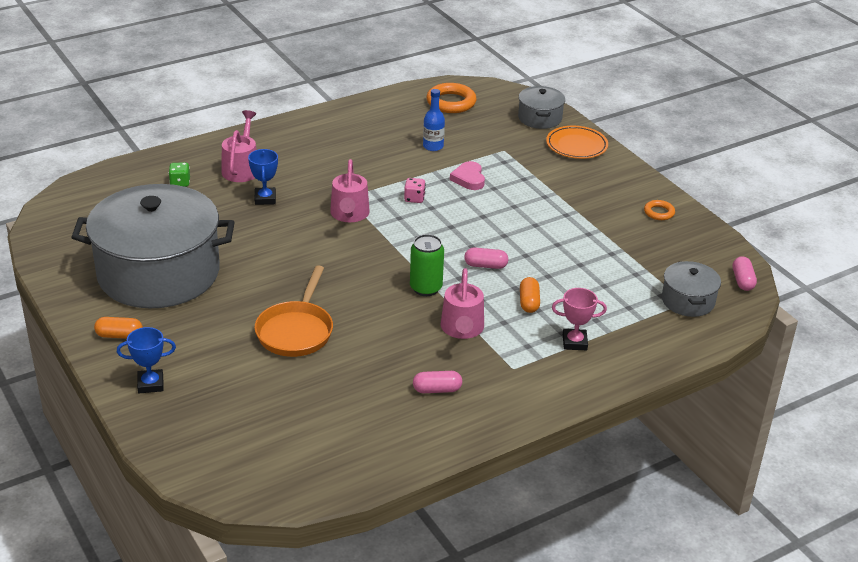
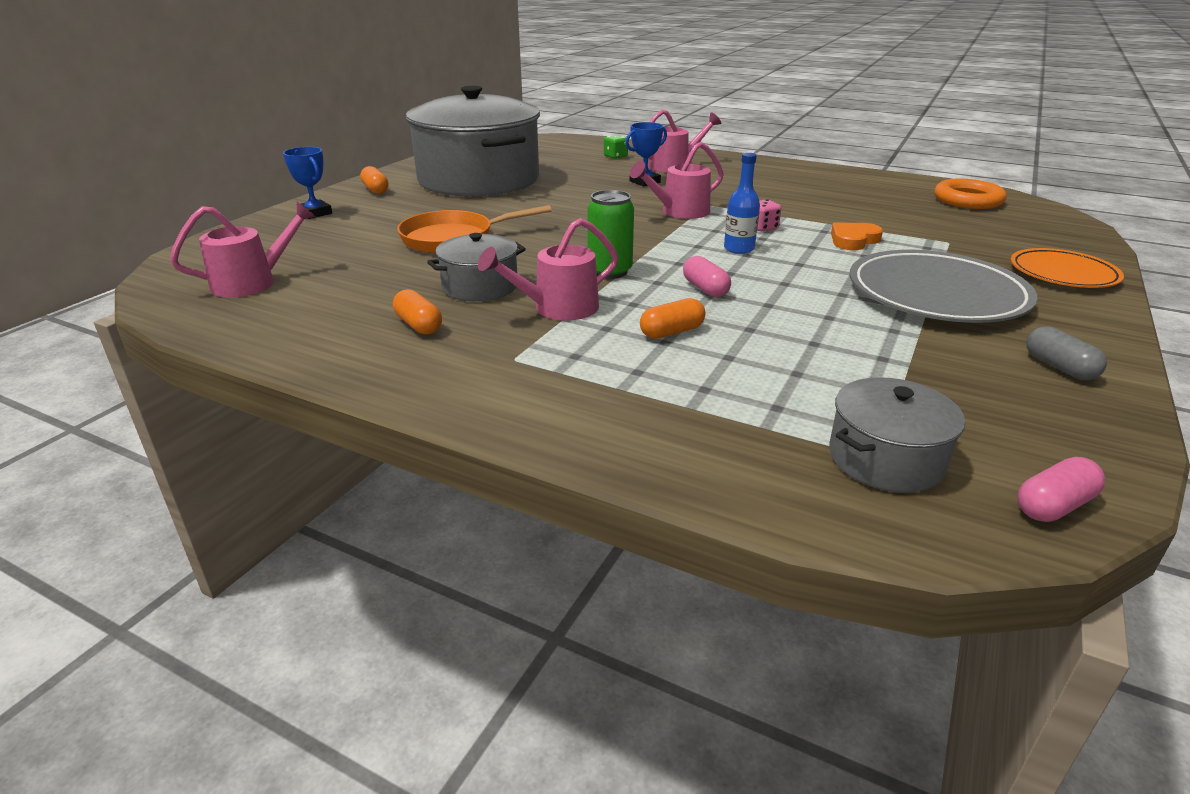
camera: 60 degrees right, 5 degrees down
pink capsule [413,371,462,393] -> orange capsule [393,289,442,335]
blue bottle [423,89,445,151] -> blue bottle moved to [724,153,760,254]
pink heart [450,161,485,190] -> orange heart [831,223,883,250]
grey pot [518,86,565,129] -> grey pot moved to [427,233,526,301]
pink trophy [552,288,607,350] -> none
orange ring [644,200,675,220] -> grey capsule [1026,326,1107,380]
none -> pink watering can [170,202,316,298]
none -> grey plate [850,250,1038,323]

